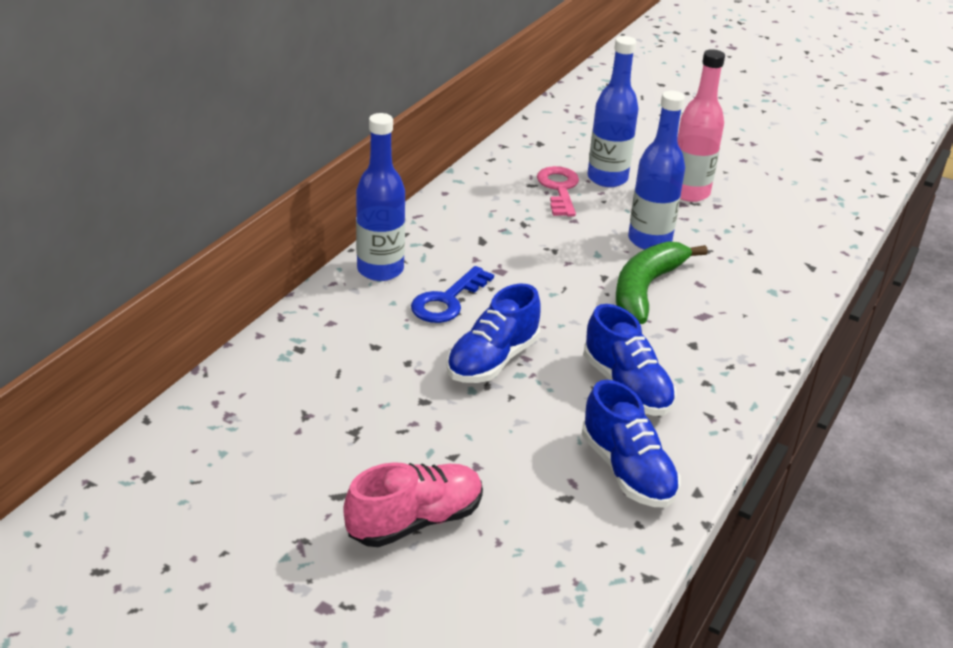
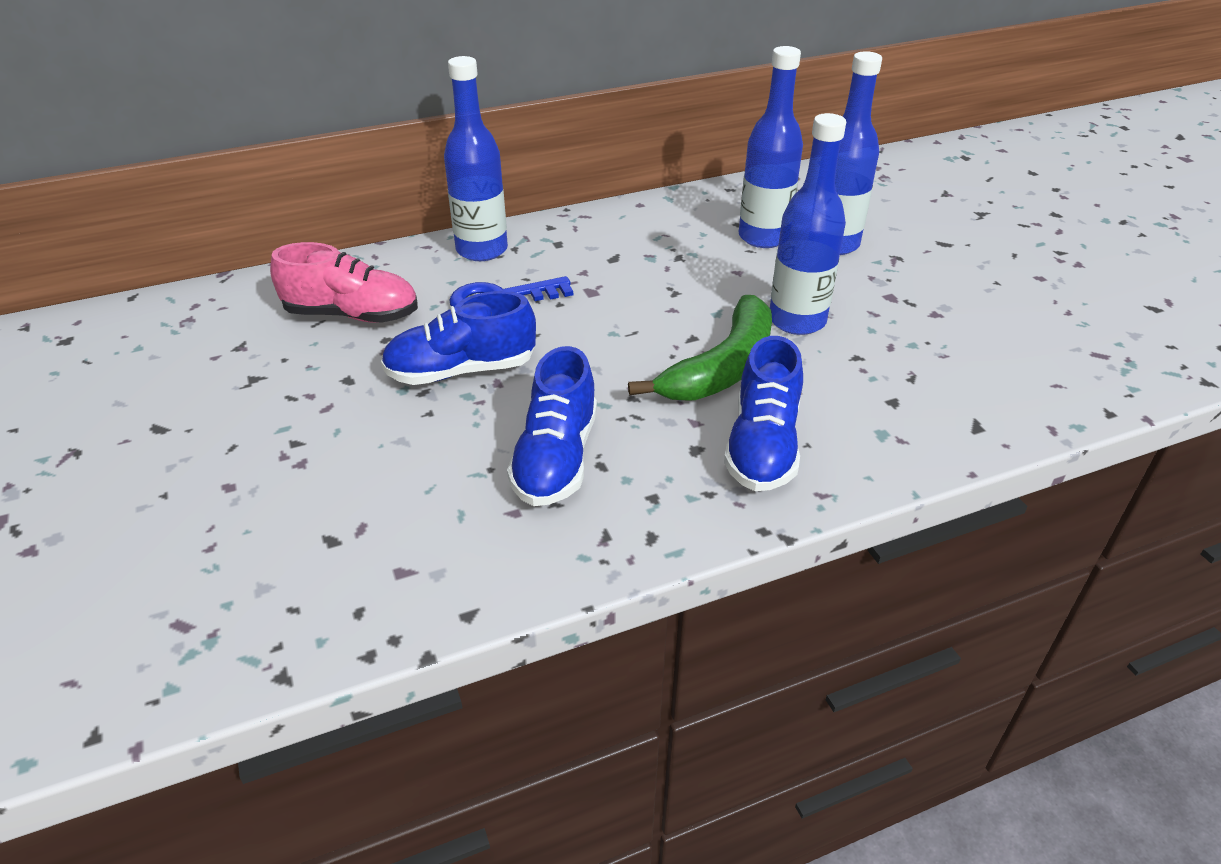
camera: 40 degrees right, 5 degrees up
pink shoe [343,462,483,547] -> pink shoe moved to [270,242,418,323]
pink key [537,166,579,217] -> blue bottle [739,46,803,248]
blue shoe [582,380,680,507] -> blue shoe moved to [724,336,803,491]
green banana [616,241,708,324] -> green banana turned 150 degrees clockwise [628,295,772,401]
pink bottle [677,49,725,202] -> none

